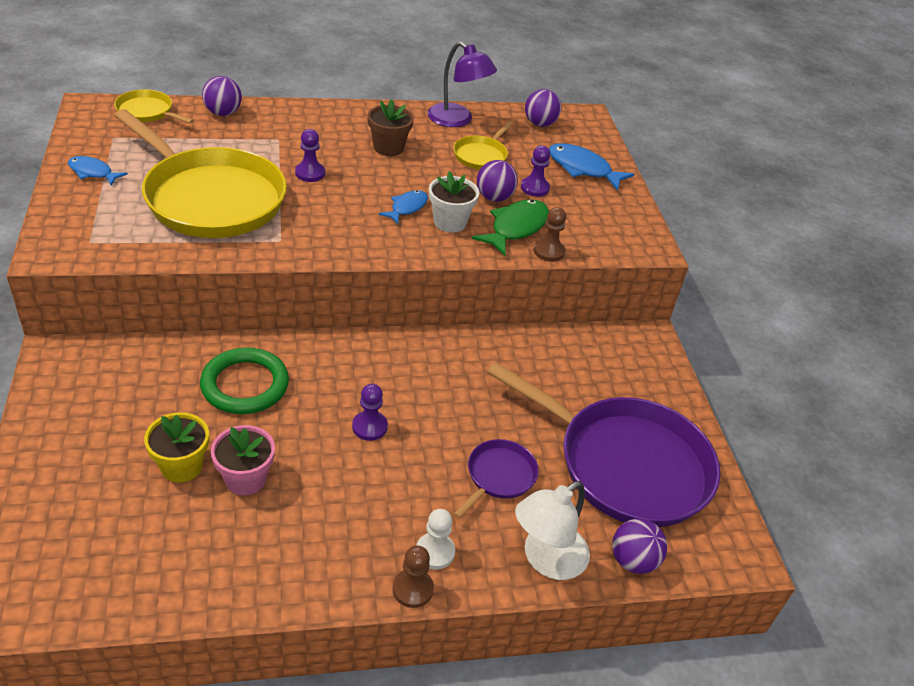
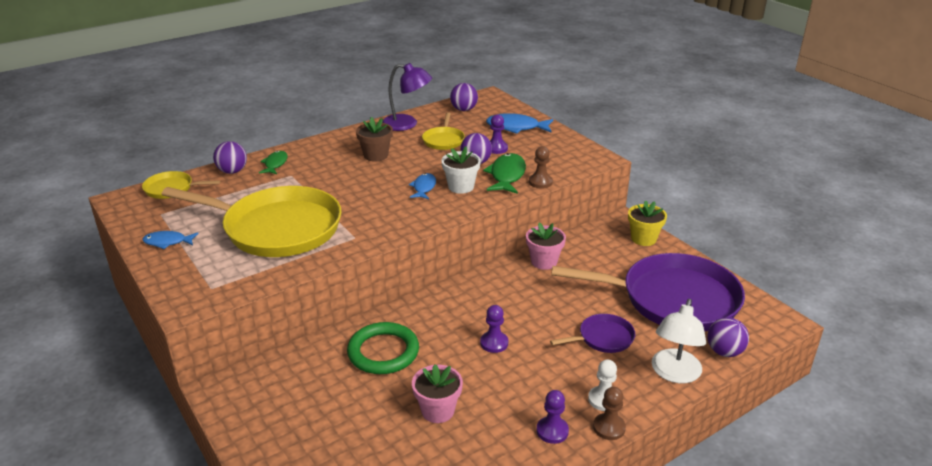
camera: 20 degrees left, 10 degrees down
yellow flower pot [144,412,209,483] -> yellow flower pot moved to [628,200,667,246]
purple pawn [295,129,325,182] -> purple pawn moved to [537,390,569,444]
purple pan [453,439,539,519] -> purple pan turned 60 degrees clockwise [550,314,635,353]
none -> green fish [259,151,288,174]
none -> pink flower pot [526,222,566,270]

